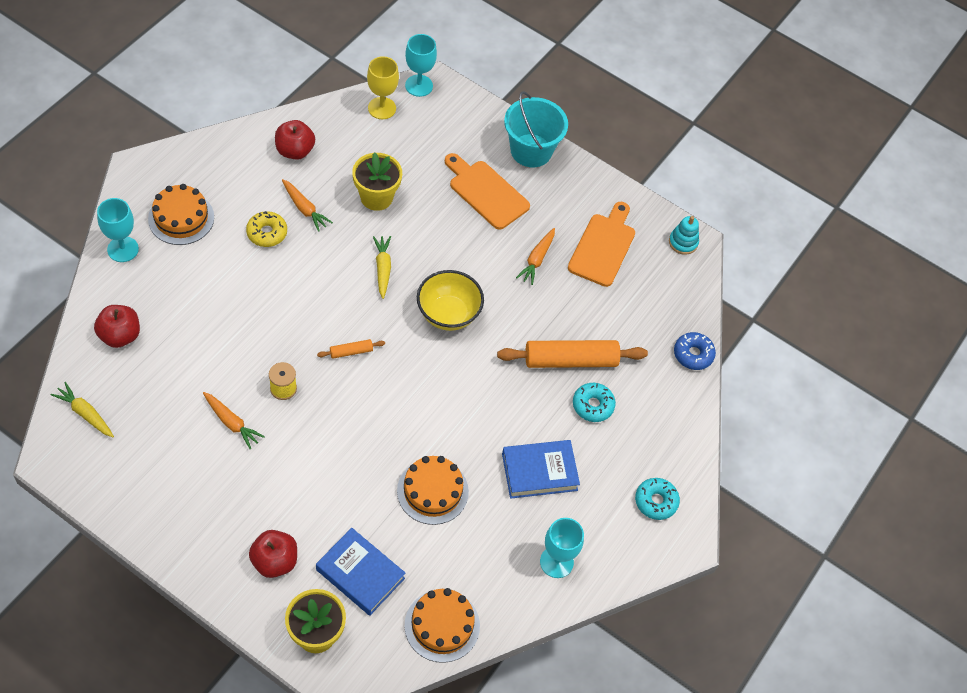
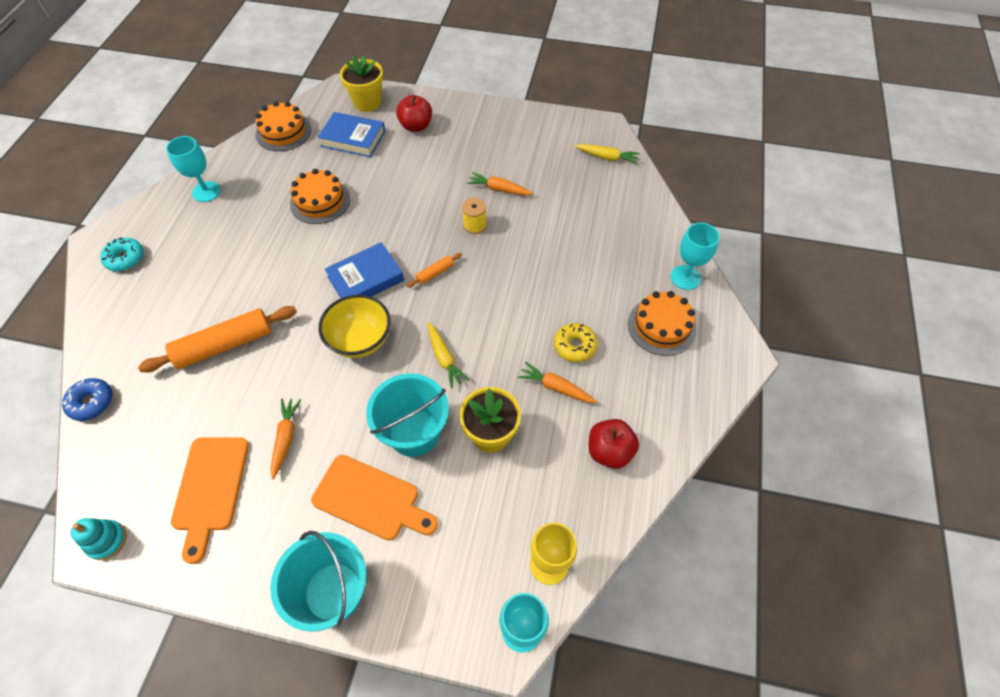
camera: 165 degrees right, 0 degrees up
red apple [94,305,140,348] -> none
blue book [502,440,580,499] -> blue book moved to [325,242,404,298]
turquoise donut [573,383,616,422] -> none
none -> turquoise bucket [366,373,449,457]

